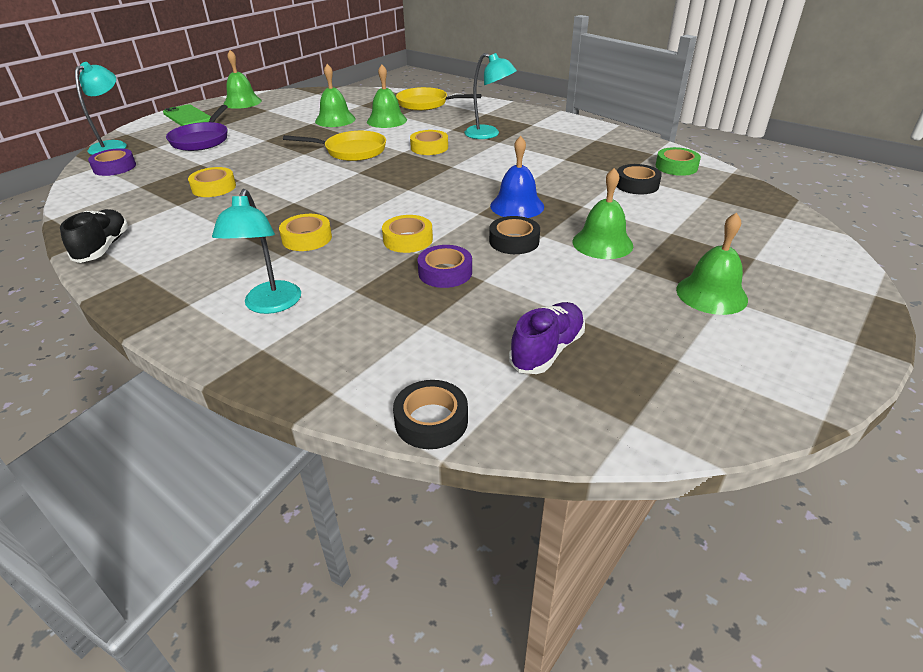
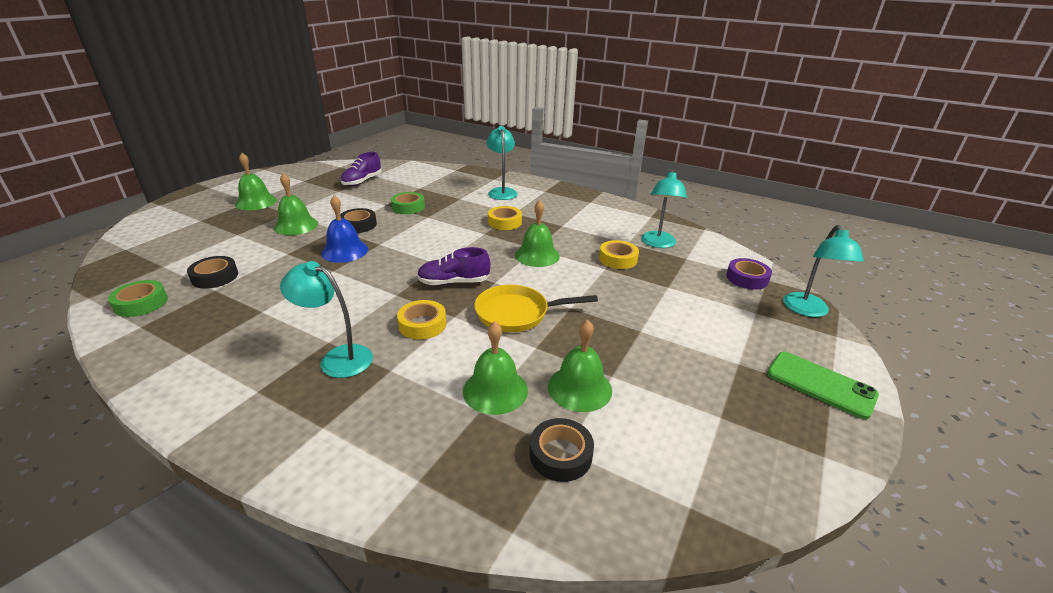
camera: 170 degrees right, 5 degrees down
black shoe [60,209,128,263] -> none
purple pan [166,105,228,151] -> none
green bell [223,50,262,109] -> green bell moved to [515,200,560,267]
yellow tape [382,215,433,253] -> none
black tape [393,380,468,449] -> black tape moved to [530,418,594,482]
yellow pan [396,87,481,111] -> none
purple tape [418,245,472,288] -> green tape [391,192,425,214]
none -> purple shoe [417,247,490,286]
none -> turquoise lamp [641,169,687,248]

